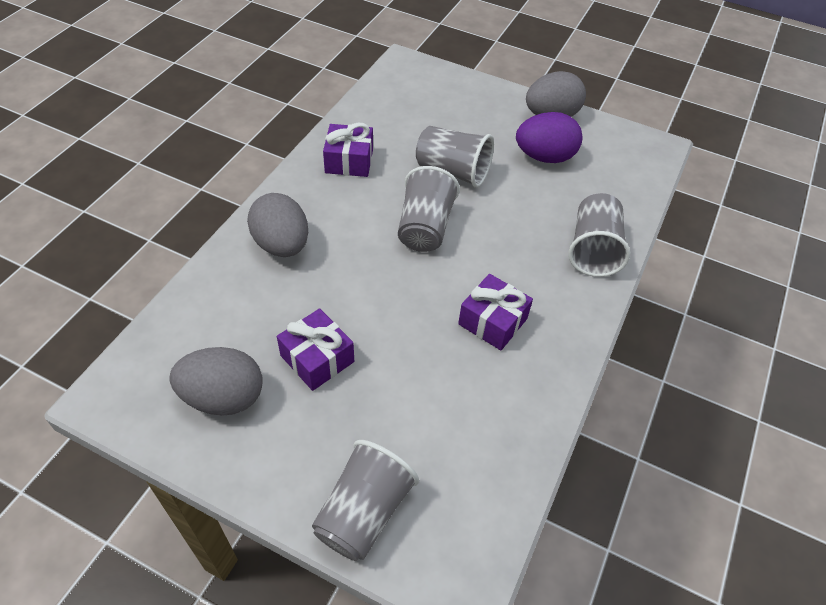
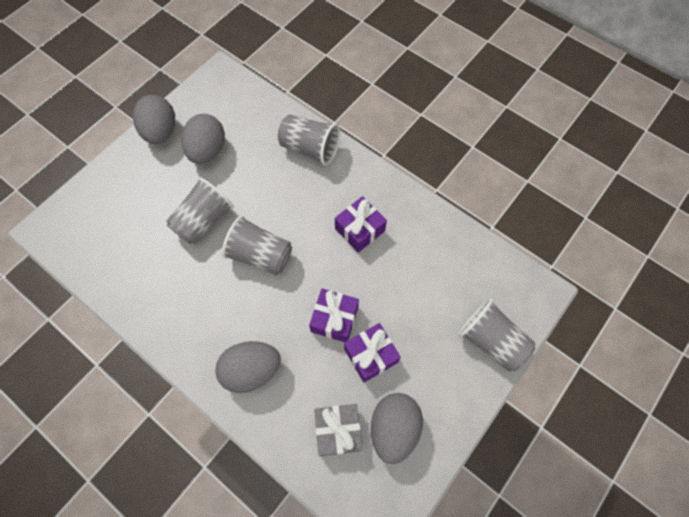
camera: 75 degrees left, 15 degrees up
purple gift [323,123,373,177] -> purple gift moved to [309,288,359,342]
purple egg [516,112,583,163] -> grey egg [181,114,225,164]
none -> grey gift [314,404,362,456]

